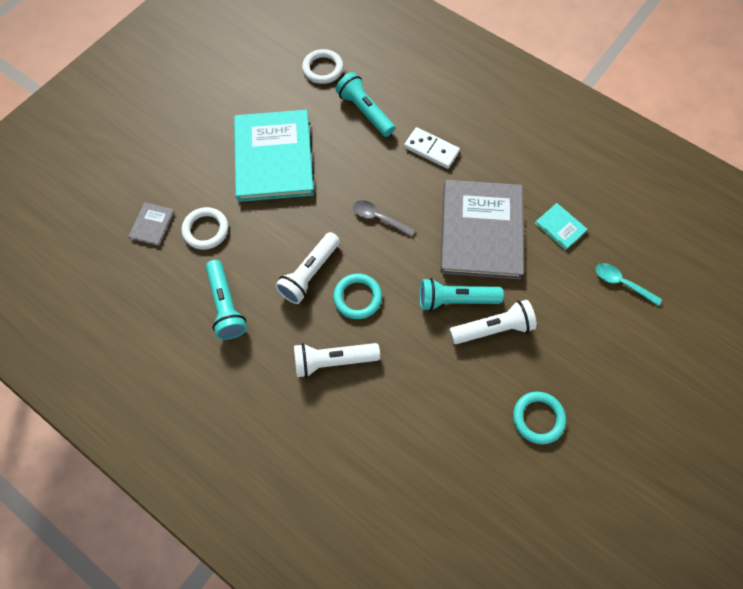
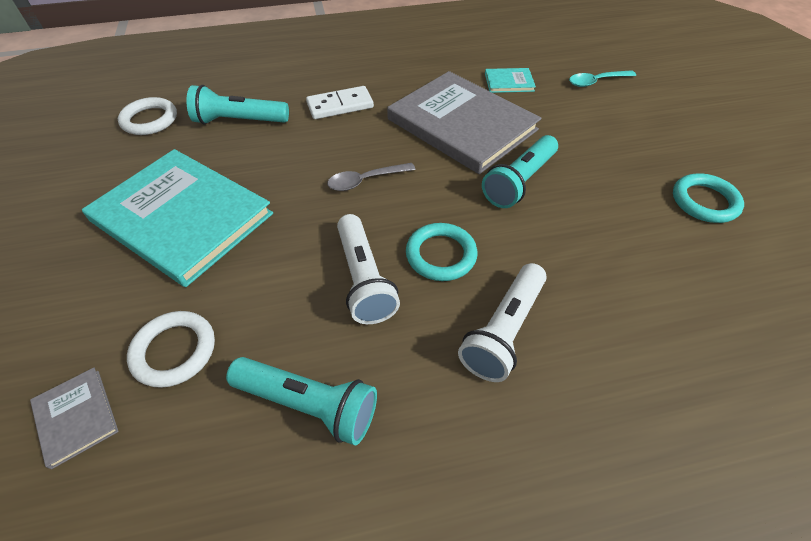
camera: 50 degrees left, 15 degrees down
white flashlight [449,300,537,344] -> none

